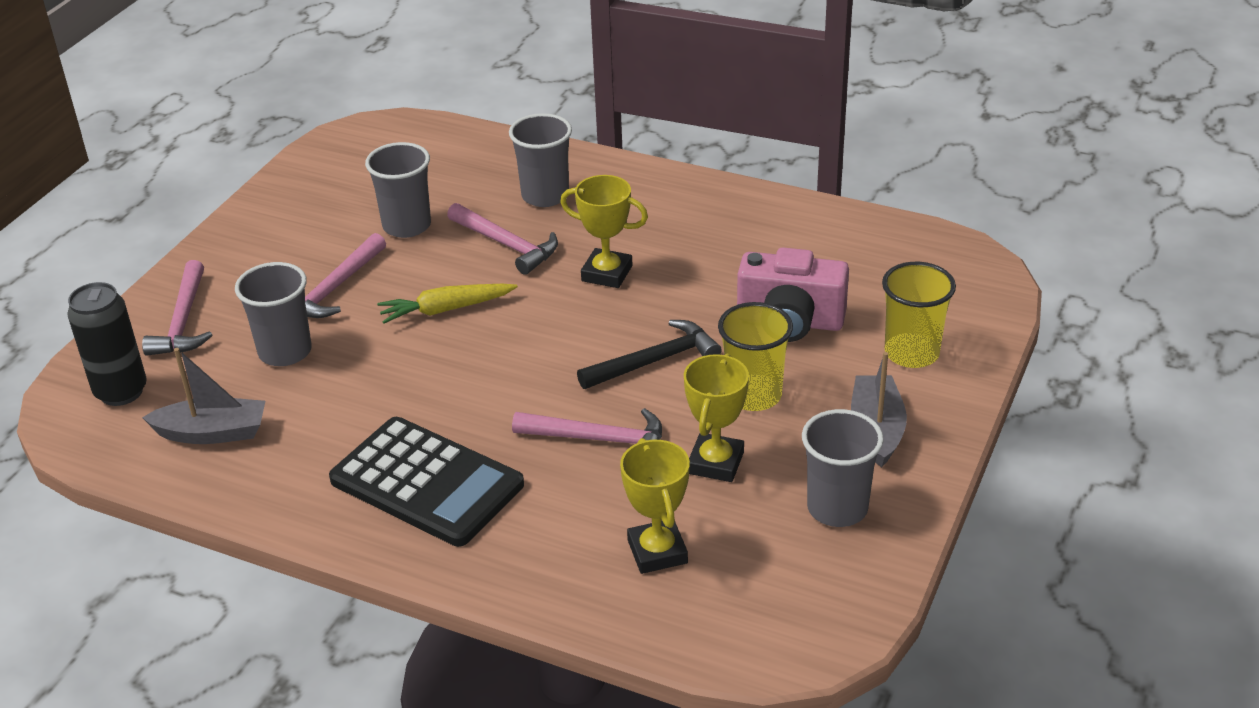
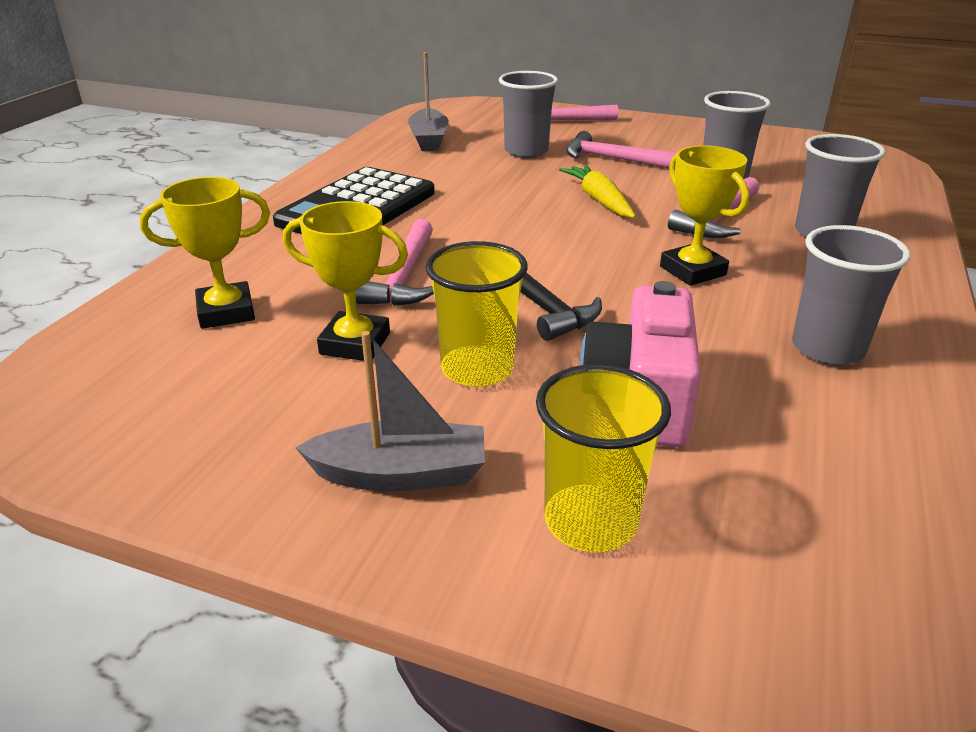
camera: 85 degrees right, 5 degrees down
black can [67,282,147,406] -> none
yellow trophy [560,175,648,288] -> yellow trophy turned 45 degrees counterclockwise [660,145,750,286]
grey cup [802,409,884,527] -> grey cup moved to [792,225,910,365]

